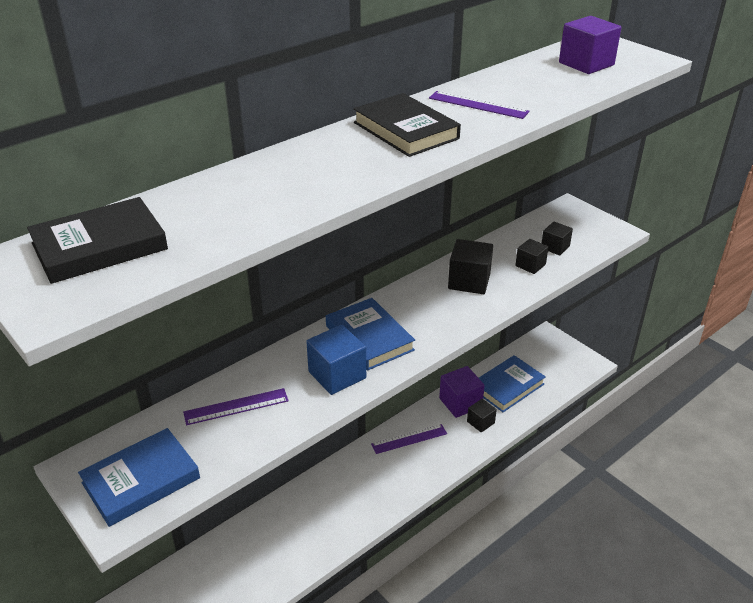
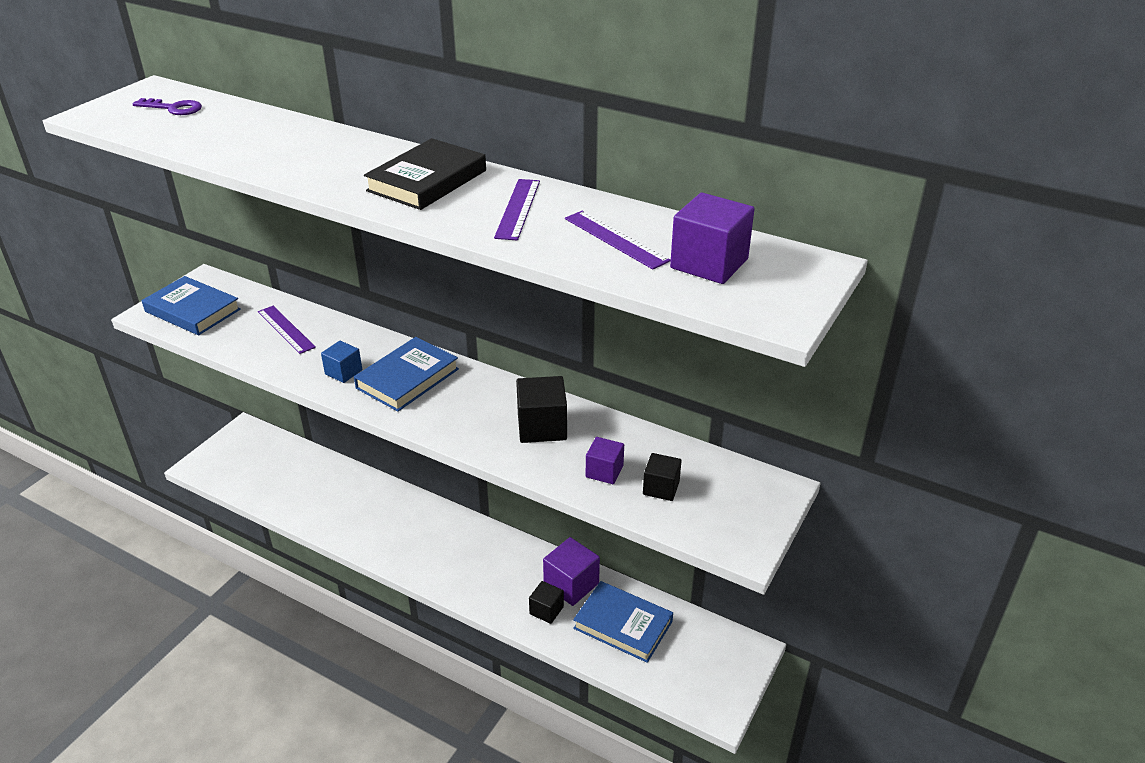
camera: 70 degrees right, 0 degrees up
black book [27,197,168,284] -> purple key [132,98,202,115]
blue cube [306,325,366,395] -> blue cube [321,341,362,383], size x0.62
purple ruler [371,424,447,454] -> purple ruler moved to [565,211,671,270]
black cube [515,239,549,274] -> purple cube [586,437,624,484]

